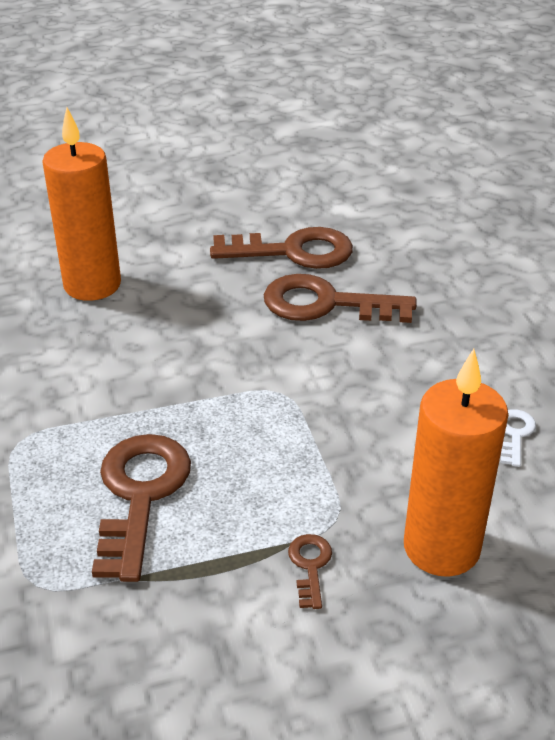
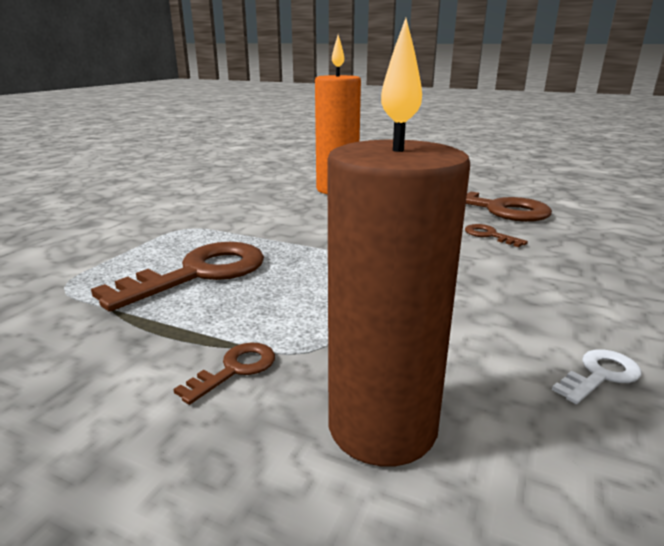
camera: 40 degrees right, 15 degrees down
brown key [264,274,417,323] -> brown key [465,224,528,247], size x0.45
orange candle [404,349,508,577] -> brown candle [327,18,470,466]

